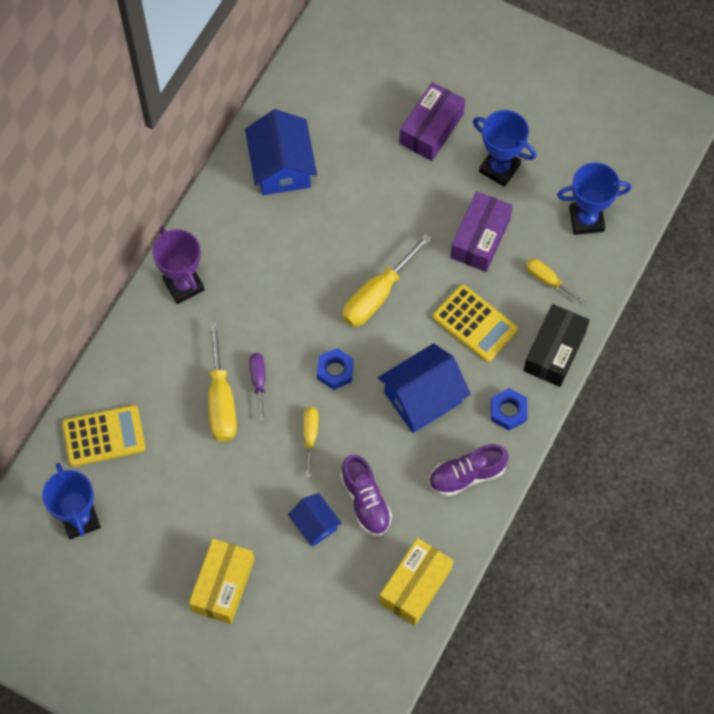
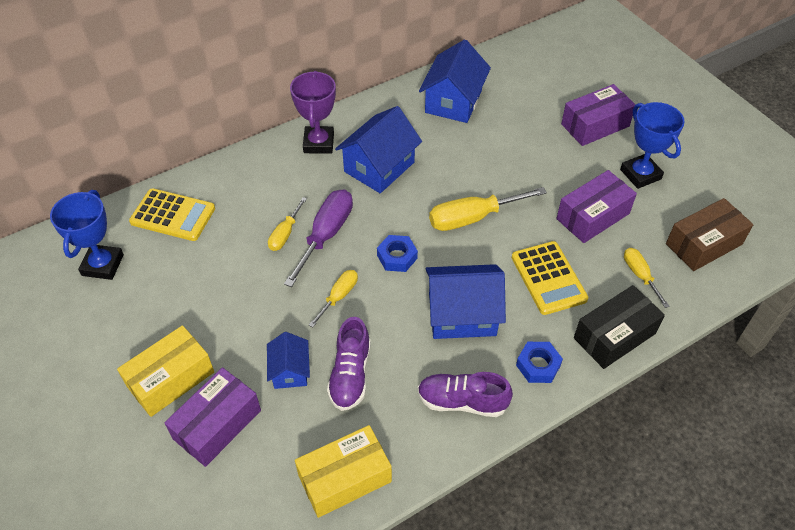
camera: 30 degrees right, 15 degrees down
yellow screwdriver [208,321,237,442] -> yellow screwdriver [268,197,307,251], size x0.57
purple screwdriver [249,353,265,422] -> purple screwdriver [284,189,353,287], size x1.75
blue trophy [557,163,631,235] -> brown box [666,198,753,271]
none -> purple box [164,367,261,467]
none -> blue house [335,106,422,193]

